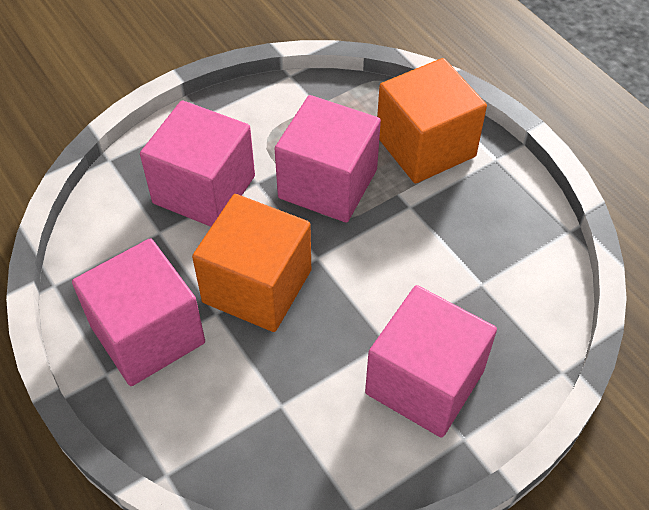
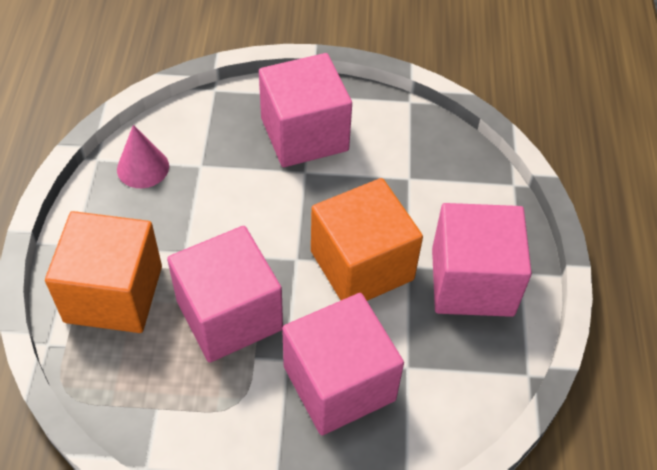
camera: 145 degrees left, 0 degrees up
none -> pink cone [117,125,169,188]

